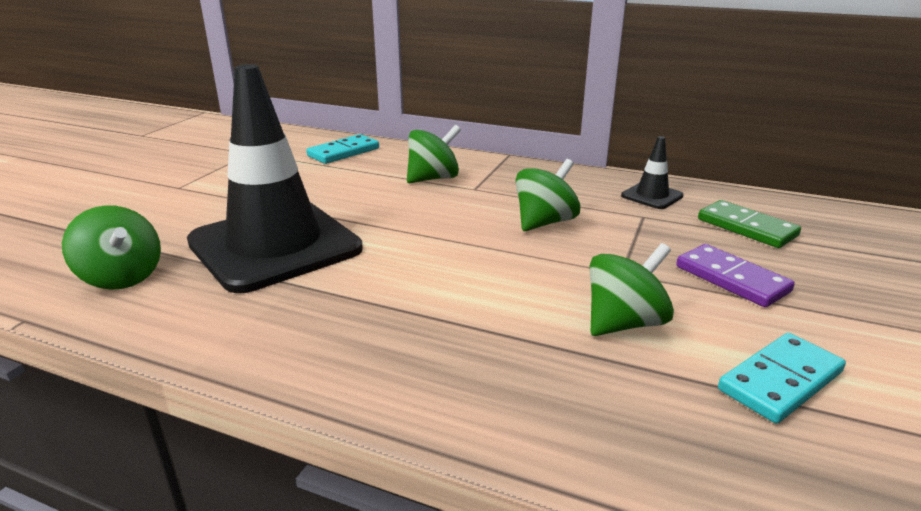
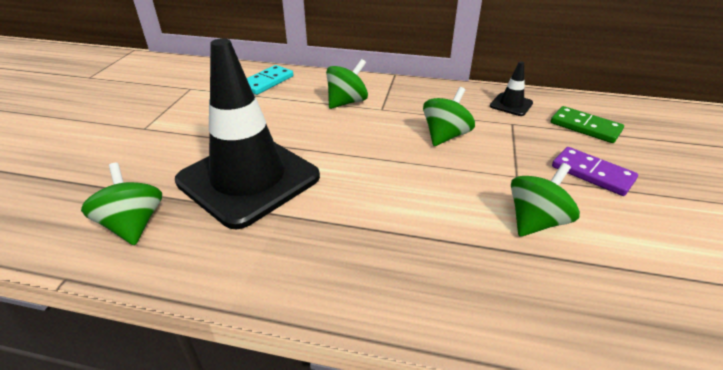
camera: 10 degrees left, 10 degrees up
green spinning top [62,205,161,290] -> green spinning top turned 150 degrees counterclockwise [81,163,162,245]
turquoise domino [718,333,846,423] -> none

